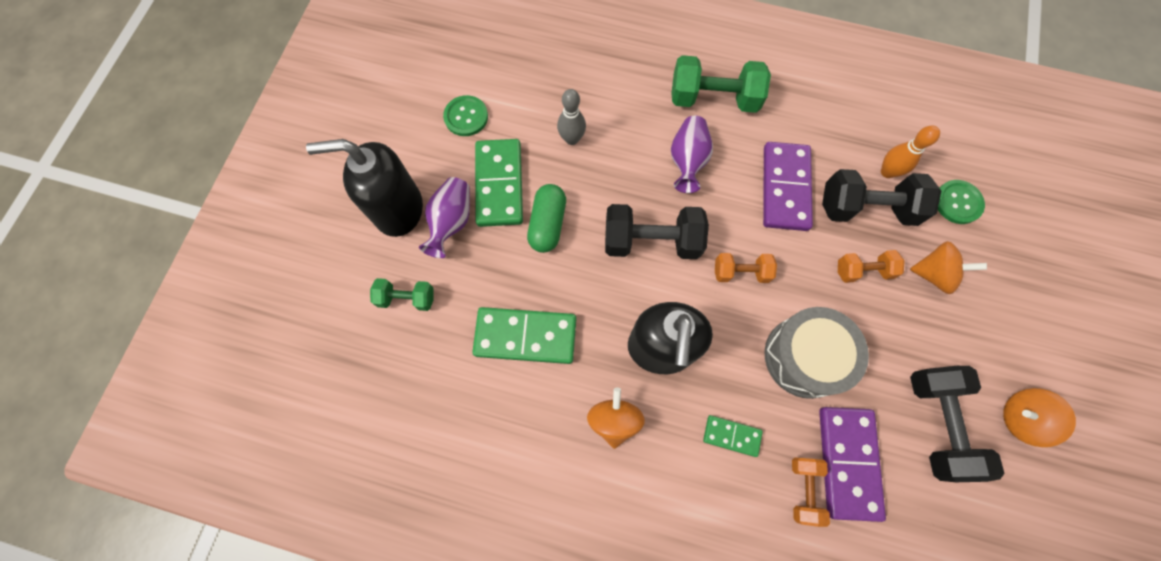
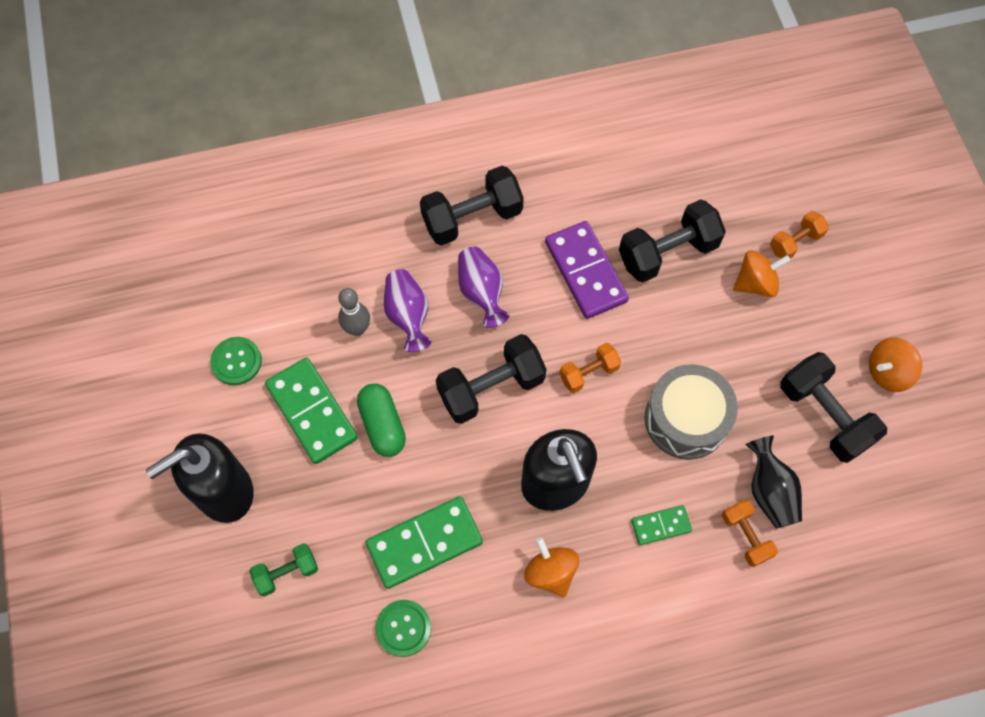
camera: 30 degrees left, 5 degrees down
purple vase [419,177,470,258] -> purple vase moved to [384,269,431,352]
green dumbbell [671,55,771,113] -> black dumbbell [420,166,524,246]
purple domino [819,407,886,522] -> black vase [745,435,802,529]
orange dumbbell [838,250,905,283] -> orange dumbbell moved to [770,211,829,259]
orange bowling pin [881,126,940,178] -> none
green button [938,180,985,224] -> green button moved to [376,600,431,657]

